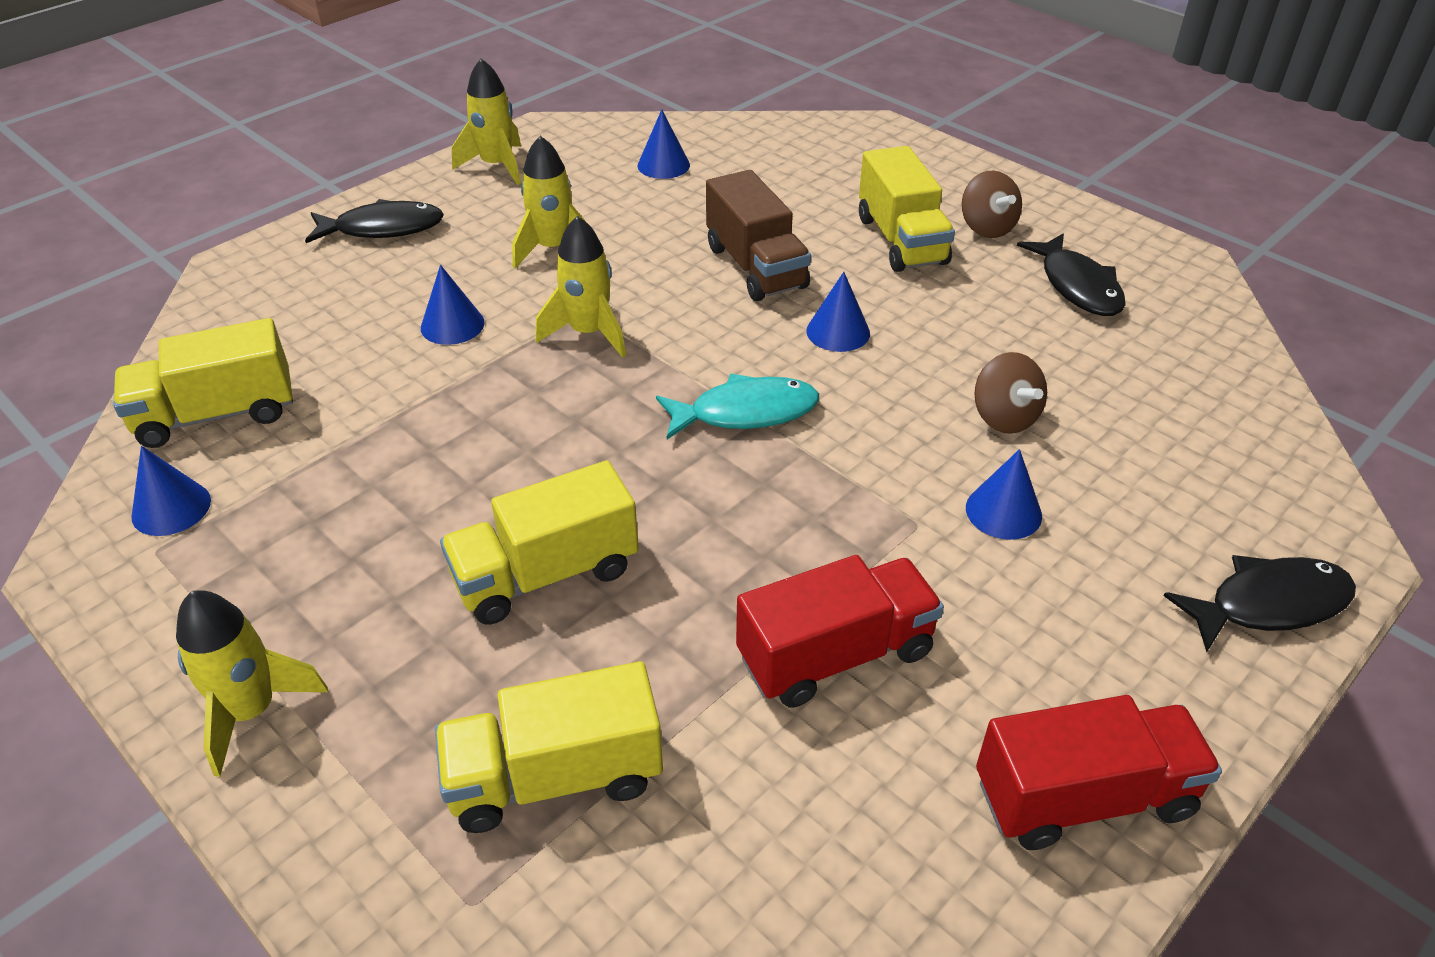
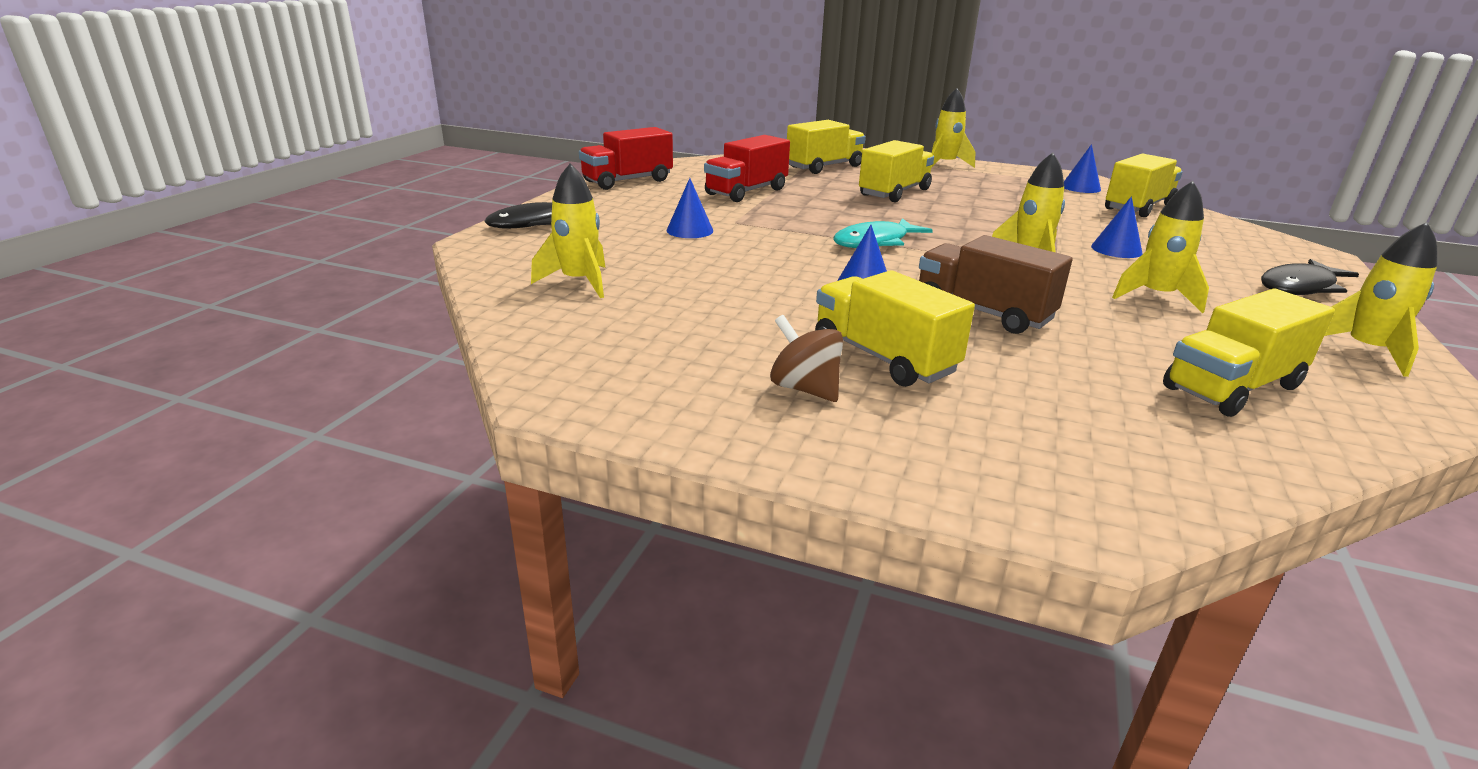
camera: 155 degrees right, 15 degrees down
blue cone [638,109,690,179] -> yellow truck [1163,289,1335,417]
brown spinning top [975,352,1047,434] -> none
black fish [1017,233,1126,316] -> none
none -> yellow rocket [531,164,605,298]

